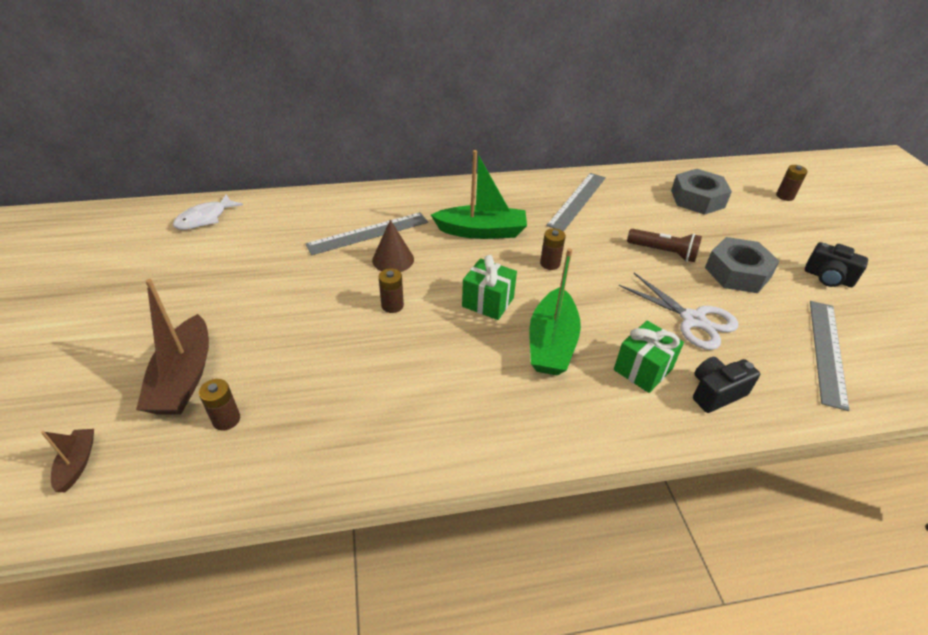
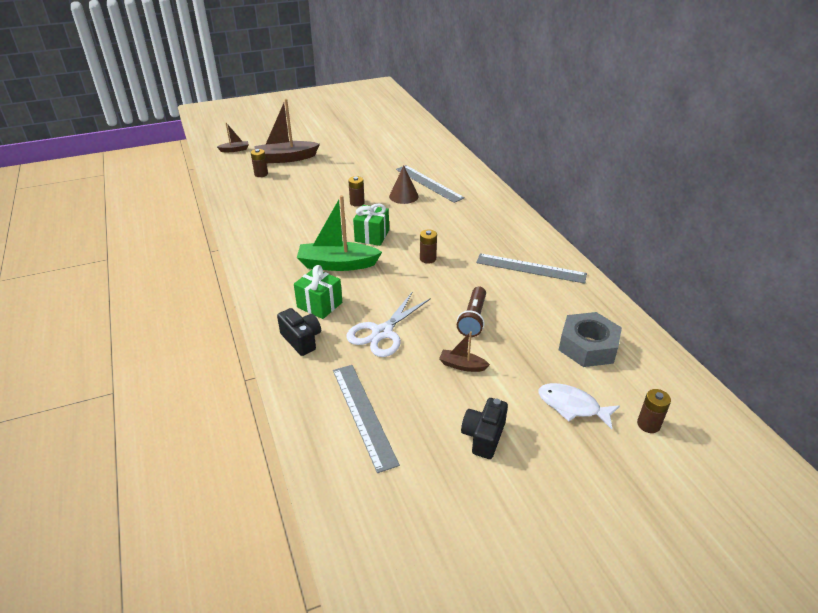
camera: 80 degrees right, 5 degrees down
white fish [173,194,243,230] -> white fish moved to [538,383,620,429]
green boat [431,150,527,239] -> none
grey nut [705,237,780,293] -> brown boat [439,331,490,372]
grey ruler [810,301,849,411] -> grey ruler turned 60 degrees clockwise [333,365,400,473]

